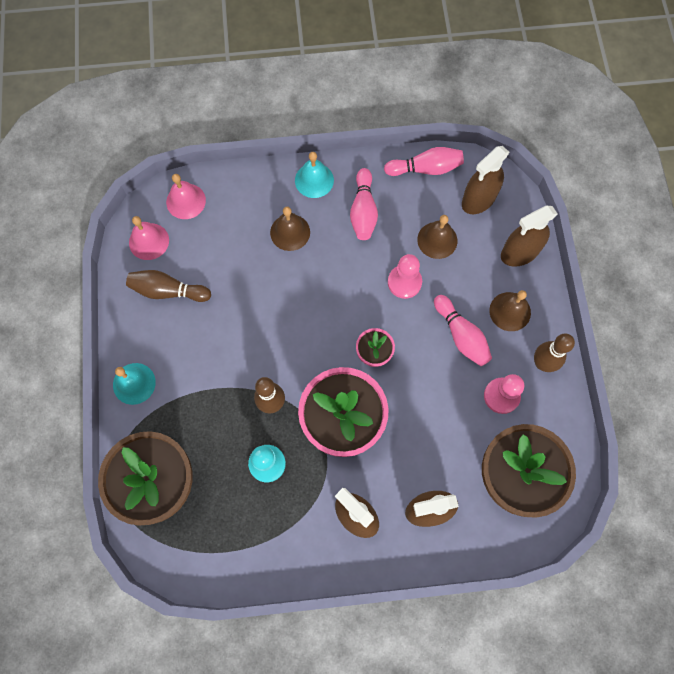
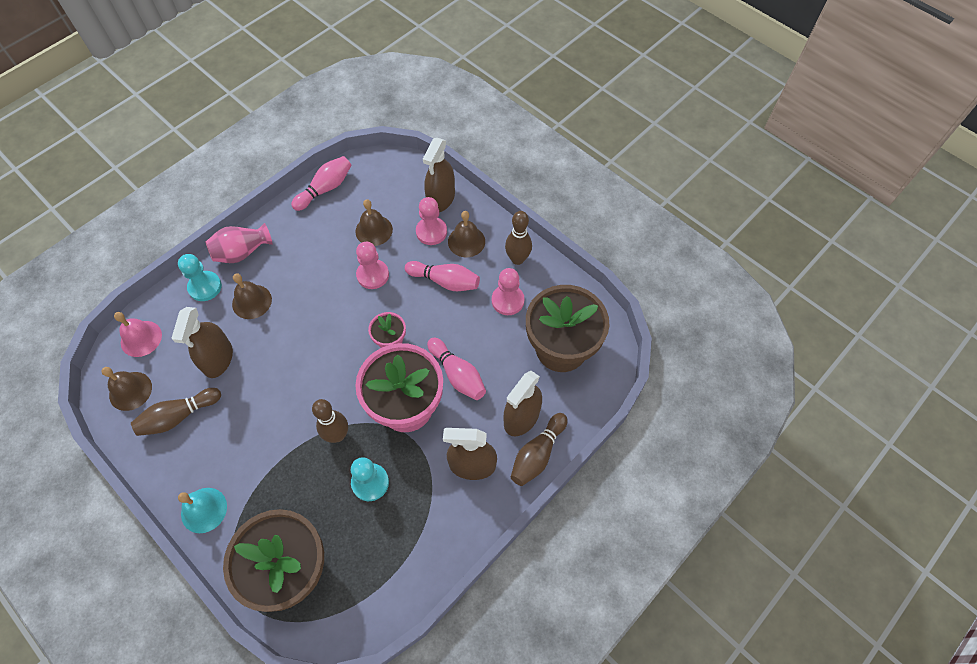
camera: 40 degrees left, 10 degrees down
pink bell [129,216,169,260] -> brown bell [101,367,152,411]
turquoise bell [295,152,334,198] -> pink vase [205,223,272,263]
pink bowling pin [350,168,378,240] -> pink bowling pin moved to [427,338,486,400]
brown spray bottle [462,146,509,214] -> brown spray bottle moved to [172,307,233,378]
none -> turquoise pawn [178,254,222,301]
none -> pink pawn [416,197,447,245]
none -> brown bowling pin [511,413,567,486]

